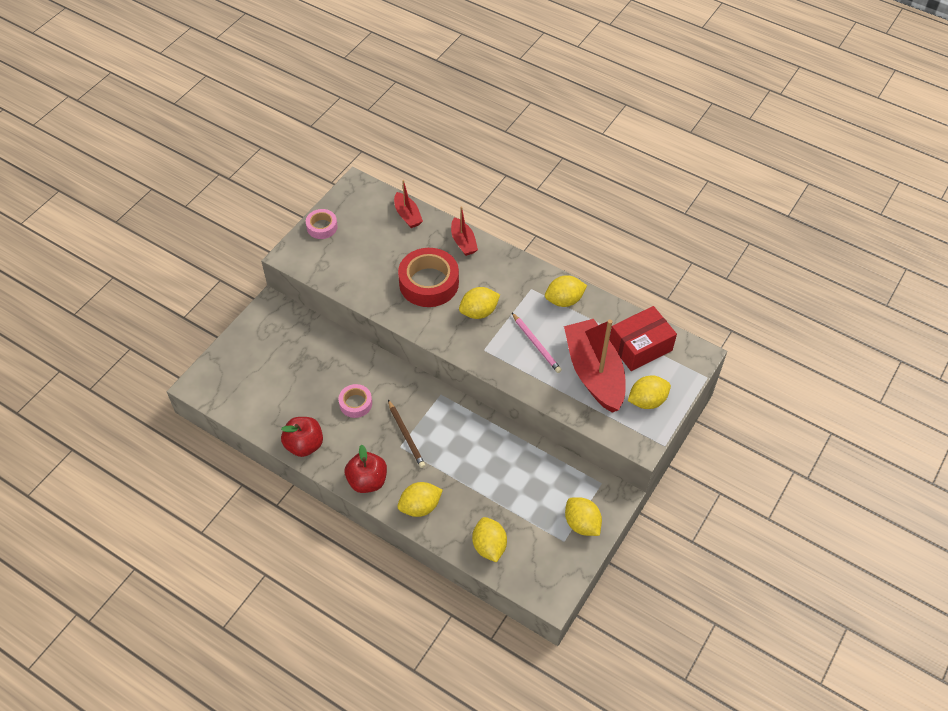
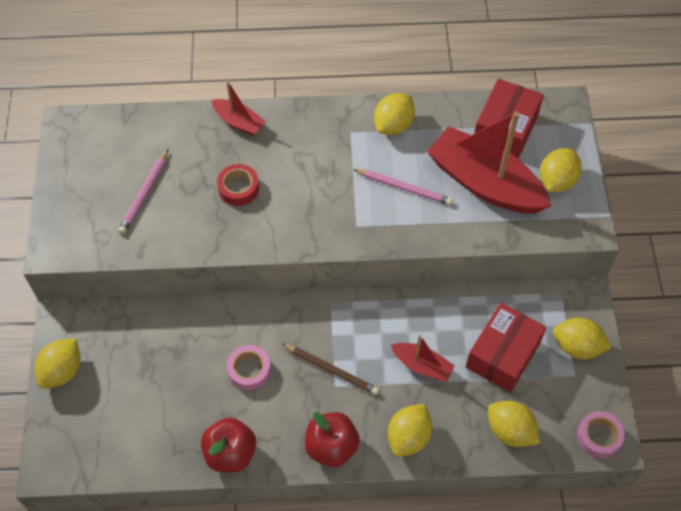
camera: 35 degrees left, 5 degrees up
pink tape [306,209,338,239] -> pink tape moved to [577,411,625,458]
red boat [394,180,423,228] -> red boat moved to [391,335,455,382]
red tape [398,248,459,307] -> red tape [217,164,259,206], size x0.53
yellow lemon [459,287,500,319] -> yellow lemon moved to [35,338,80,388]
none -> pink pencil [119,150,168,234]
none -> red box [466,303,547,393]

